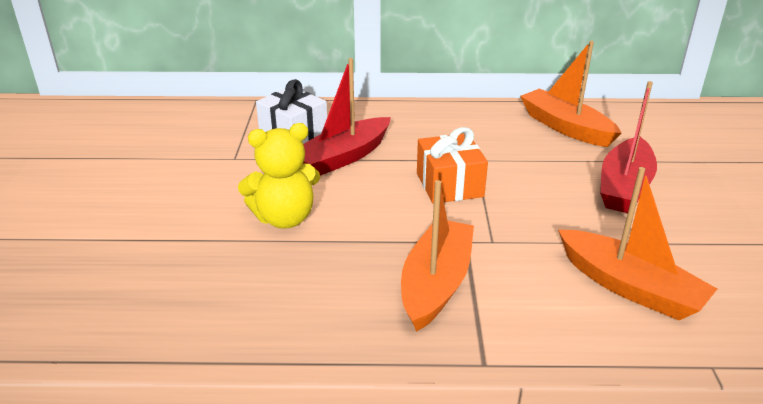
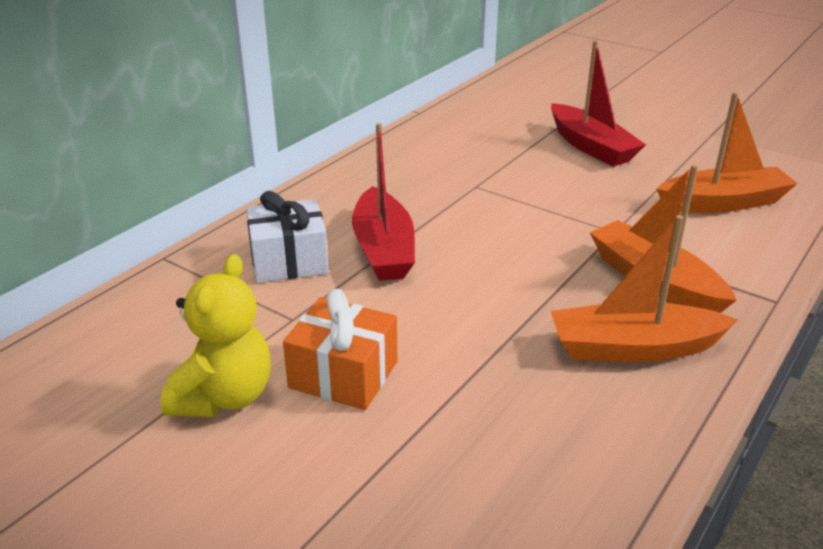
camera: 55 degrees left, 0 degrees up
yellow teddy bear [238,123,320,229] -> yellow teddy bear moved to [161,254,271,417]
orange gift [417,127,488,204] -> orange gift moved to [283,289,397,410]
orange boat [520,41,621,147] -> orange boat moved to [551,215,738,362]

